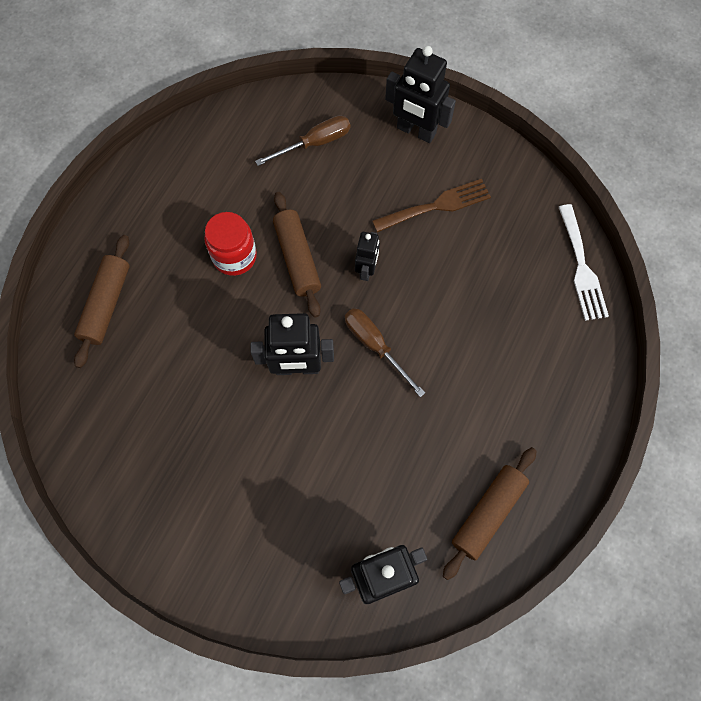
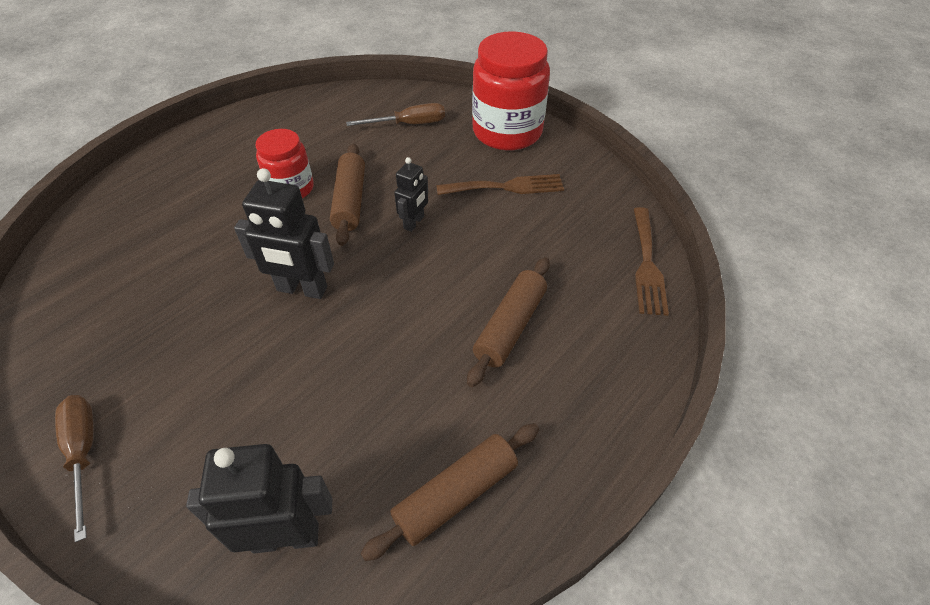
camera: 15 degrees right, 20 degrees down
brown rolling pin [74,235,130,368] -> brown rolling pin moved to [467,257,550,387]
brown screwdriver [345,308,425,397] -> brown screwdriver moved to [55,395,94,542]
black robot [385,46,456,143] -> red jar [472,31,550,150]
white fork [559,204,609,321] -> brown fork [634,207,669,316]

